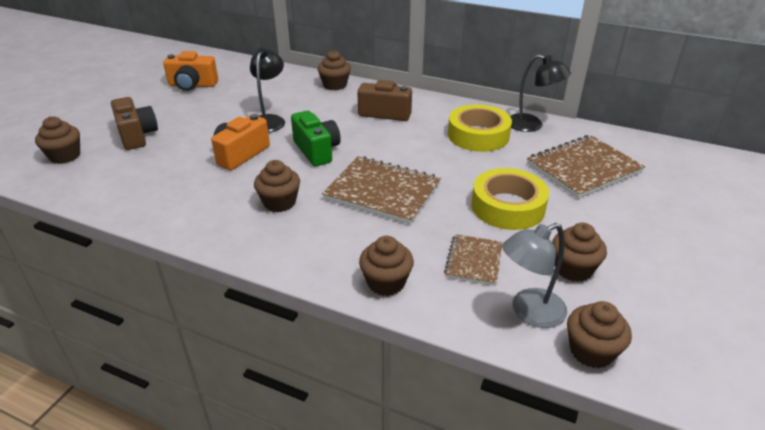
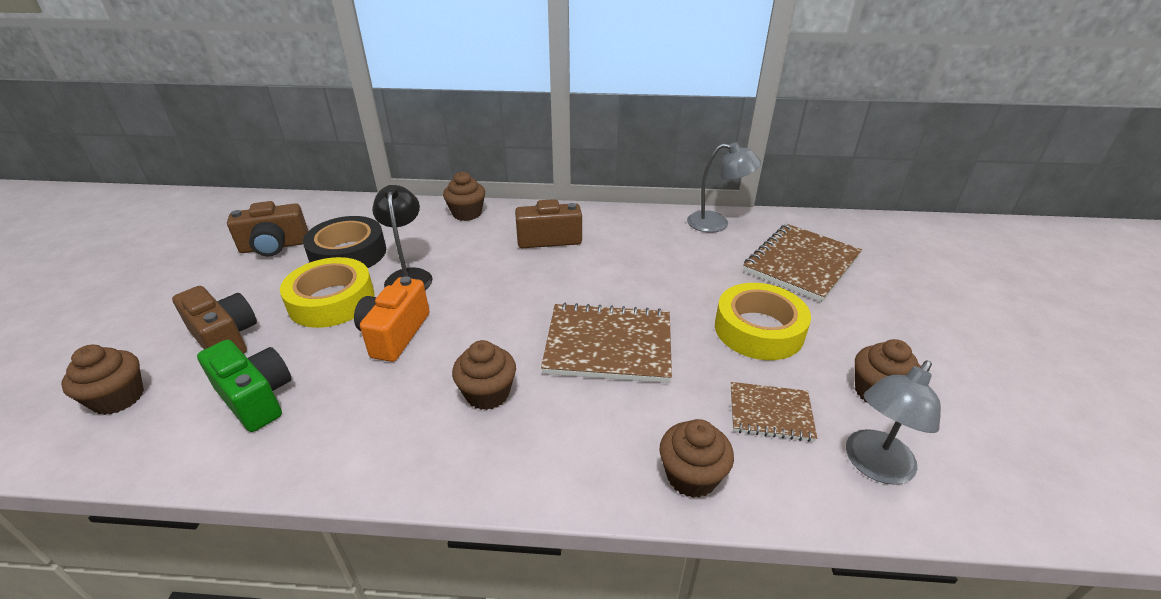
camera: 20 degrees left, 0 degrees up
orange camera [163,51,218,91] -> brown camera [227,201,308,256]
green camera [291,111,341,166] -> green camera moved to [197,340,291,432]
brown notebook [444,234,503,286] -> brown notebook turned 75 degrees counterclockwise [731,382,817,442]
yellow tape [448,104,512,152] -> yellow tape moved to [280,257,374,328]
black lamp [510,54,571,132] -> grey lamp [687,142,761,233]
brown cupcake [567,301,632,368] -> none
none -> black tape [303,216,386,268]

